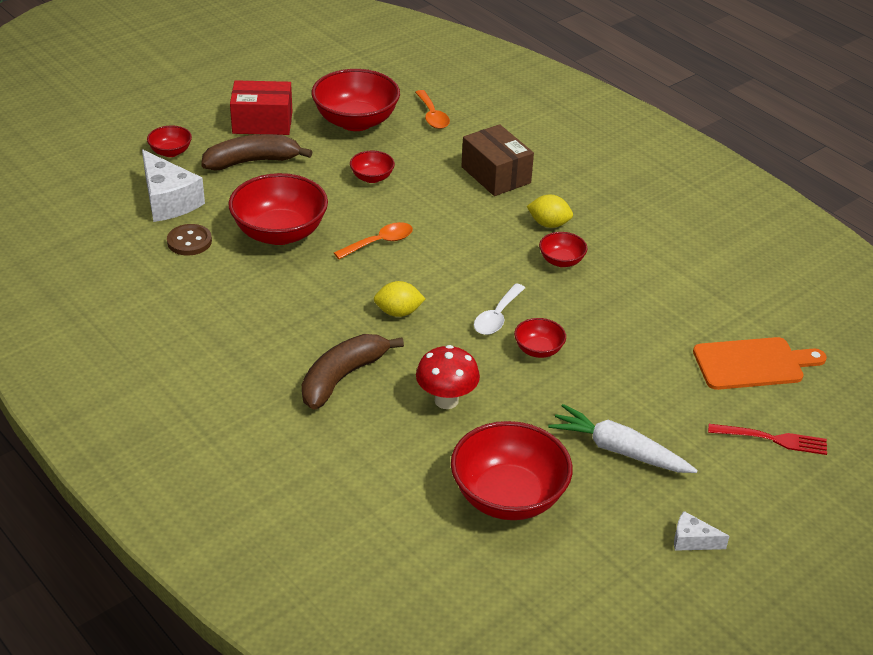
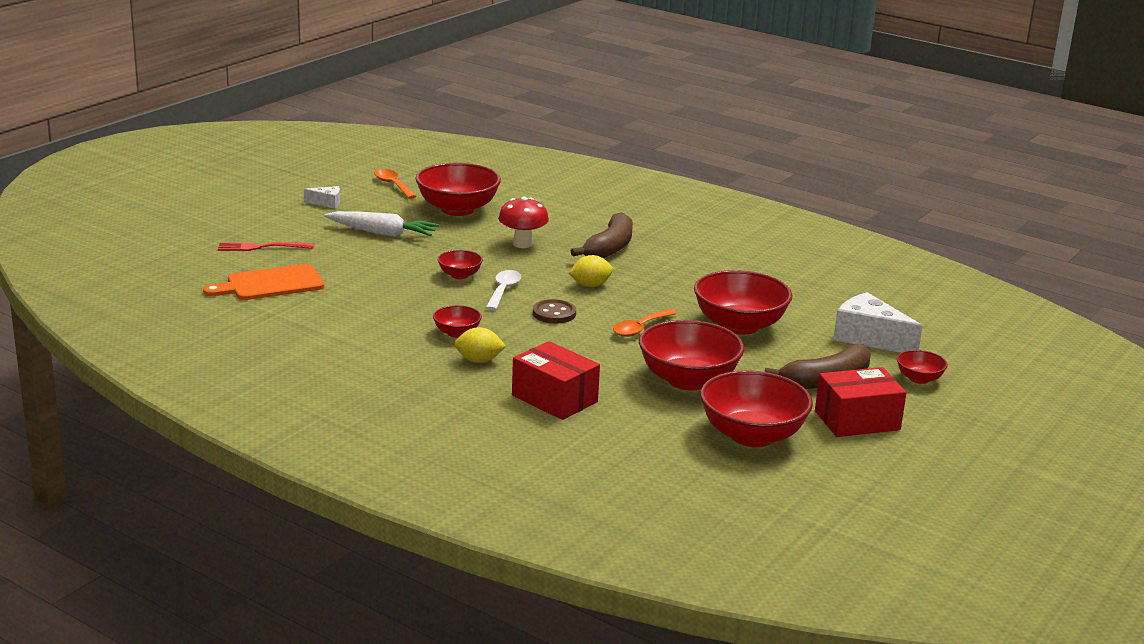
camera: 165 degrees right, 15 degrees down
brown button [167,224,212,256] -> brown button moved to [533,299,576,323]
red bowl [350,151,395,183] -> red bowl [639,320,744,391], size x2.06
orange spoon [415,90,450,129] -> orange spoon moved to [374,169,417,199]
brown box [461,124,534,196] -> red box [512,341,600,420]

